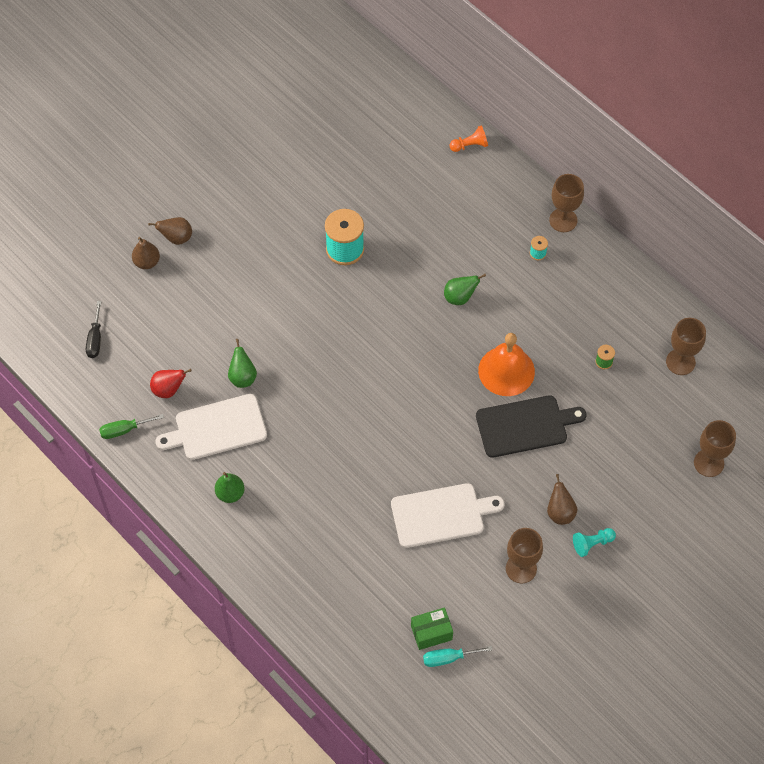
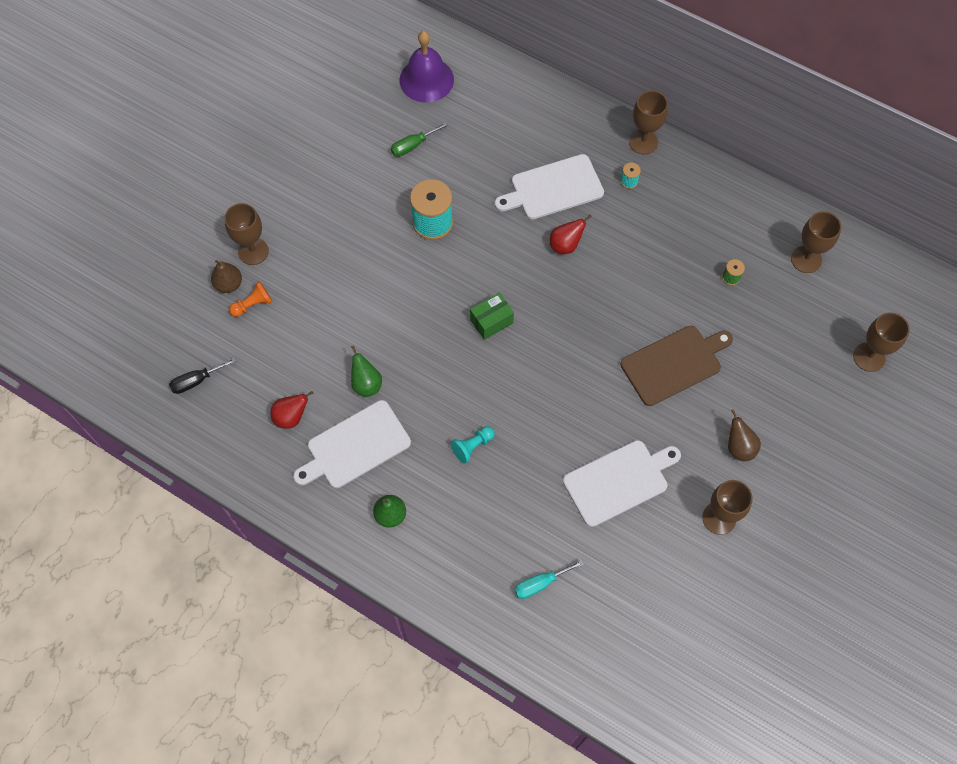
camera: 15 degrees left, 5 degrees up
black screwdriver [86,301,101,358] -> black screwdriver turned 75 degrees clockwise [169,358,237,394]
green screwdriver [99,414,164,439] -> green screwdriver moved to [391,122,448,157]
brown pear [148,217,192,245] -> brown goblet [224,203,269,265]
green box [411,607,453,650] -> green box moved to [470,293,514,340]
turquoise screwdriver [423,646,492,667] -> turquoise screwdriver moved to [515,560,584,599]
green pear [444,274,486,305] -> red pear [549,215,592,254]
orange pawn [449,126,488,152] -> orange pawn moved to [229,281,273,317]
black cutting board [476,395,587,458] -> brown cutting board [621,326,733,406]
orange bell [478,333,535,396] -> none
turquoise pawn [573,528,616,557] -> turquoise pawn moved to [451,426,495,464]
none -> purple bell [399,31,454,103]
none -> white cutting board [495,154,604,219]

